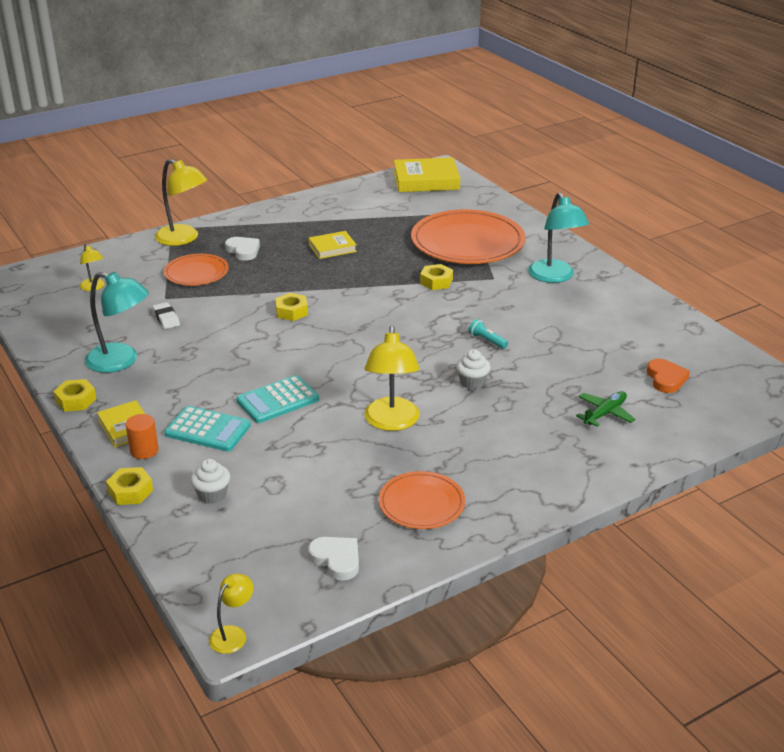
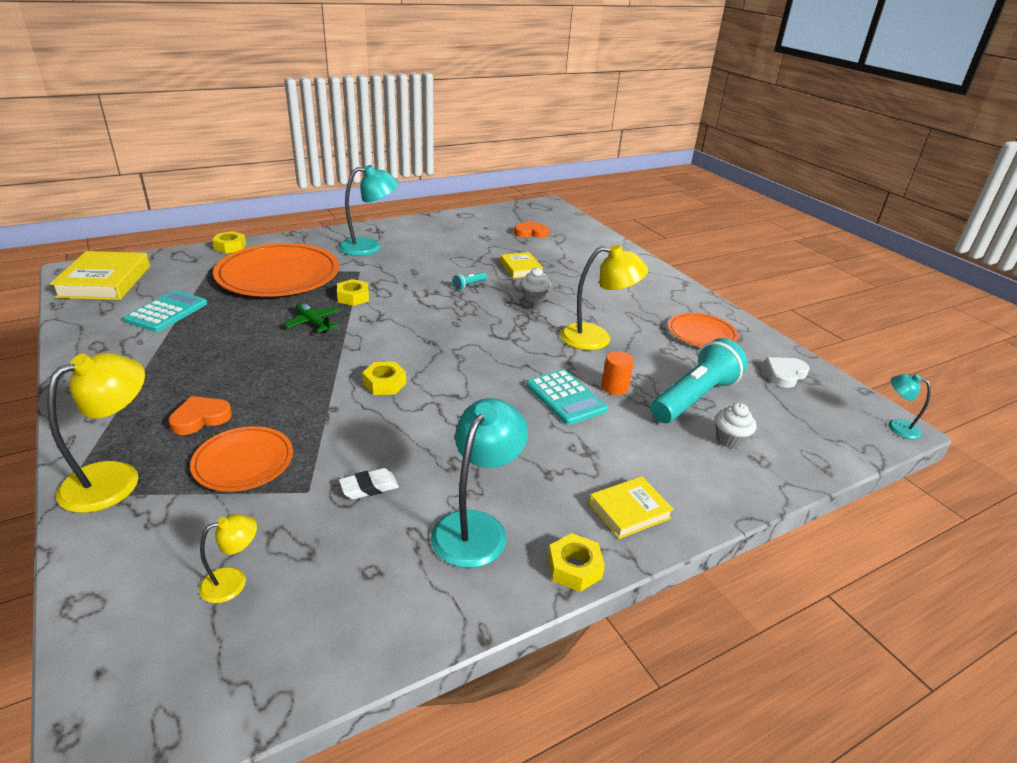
camera: 90 degrees left, 0 degrees up
yellow nut [106,467,153,505] -> yellow nut moved to [212,231,246,254]
orange cylinder [126,414,159,459] -> orange cylinder moved to [601,351,634,395]
turquoise calculator [164,406,251,452] -> turquoise calculator moved to [124,290,207,332]
yellow lamp [209,574,253,654] -> turquoise lamp [889,374,931,439]
white heart [225,237,260,261] -> orange heart [168,396,232,435]
yellow book [309,231,357,259] -> yellow book moved to [500,252,543,278]
green plane [576,391,635,427] -> green plane moved to [284,303,340,333]
none -> turquoise flashlight [650,338,748,423]

